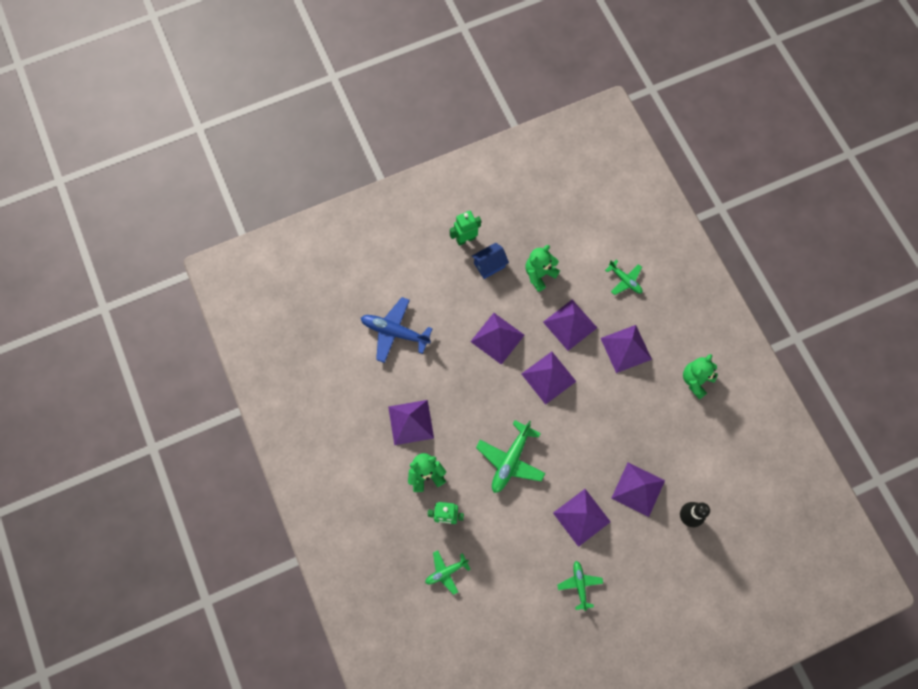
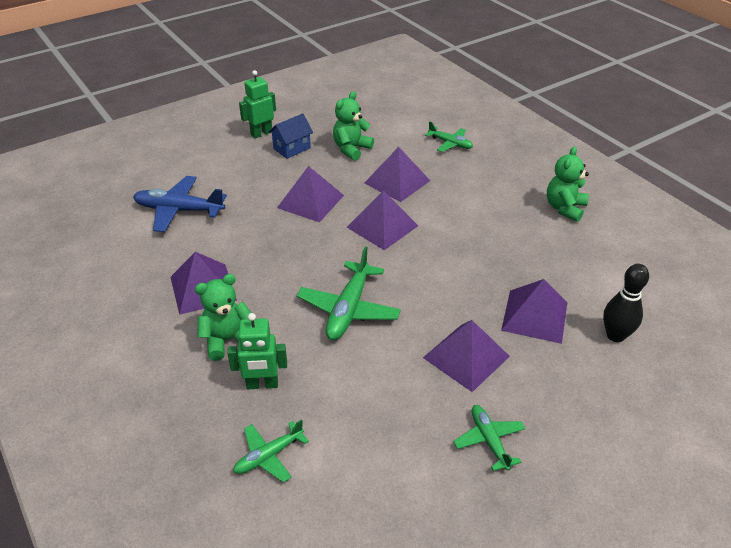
camera: 10 degrees left, 30 degrees down
purple pyramid [600,325,652,373] -> none

